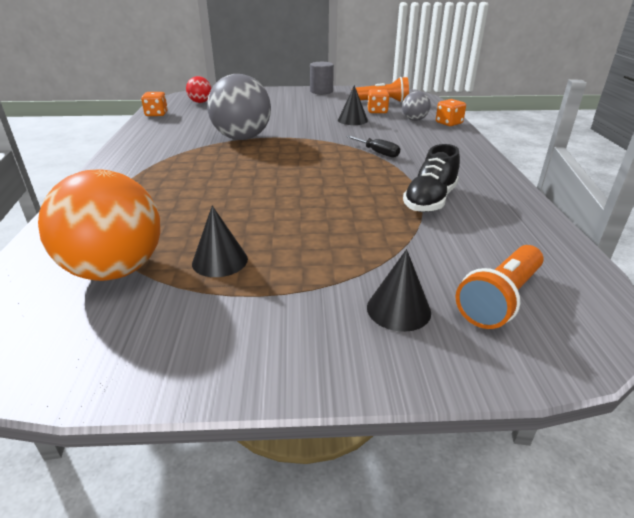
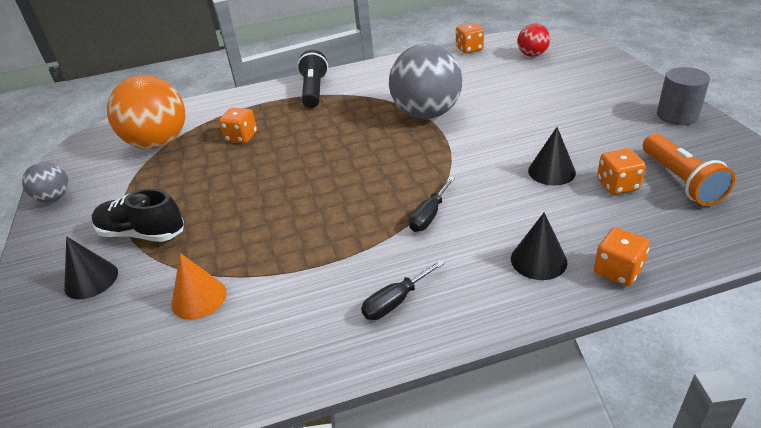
camera: 80 degrees right, 5 degrees up
black cone [192,206,248,277] -> black cone moved to [511,212,567,280]
grey ball [402,91,431,121] -> grey ball moved to [22,162,68,202]
black shoe [403,144,460,212] -> black shoe moved to [92,189,184,242]
orange flashlight [456,245,543,329] -> none
none -> orange cone [171,253,227,320]
none -> orange dice [219,108,257,143]
none -> black flashlight [297,50,328,108]
none -> black screwdriver [361,260,445,320]

